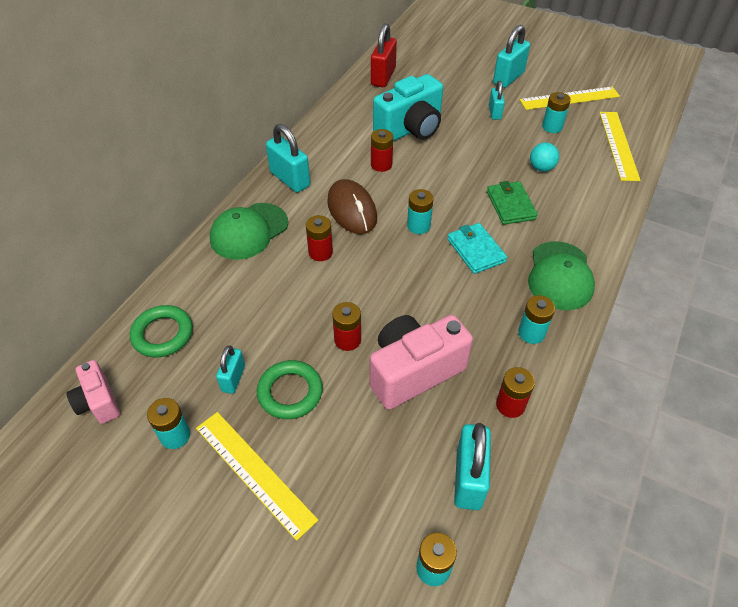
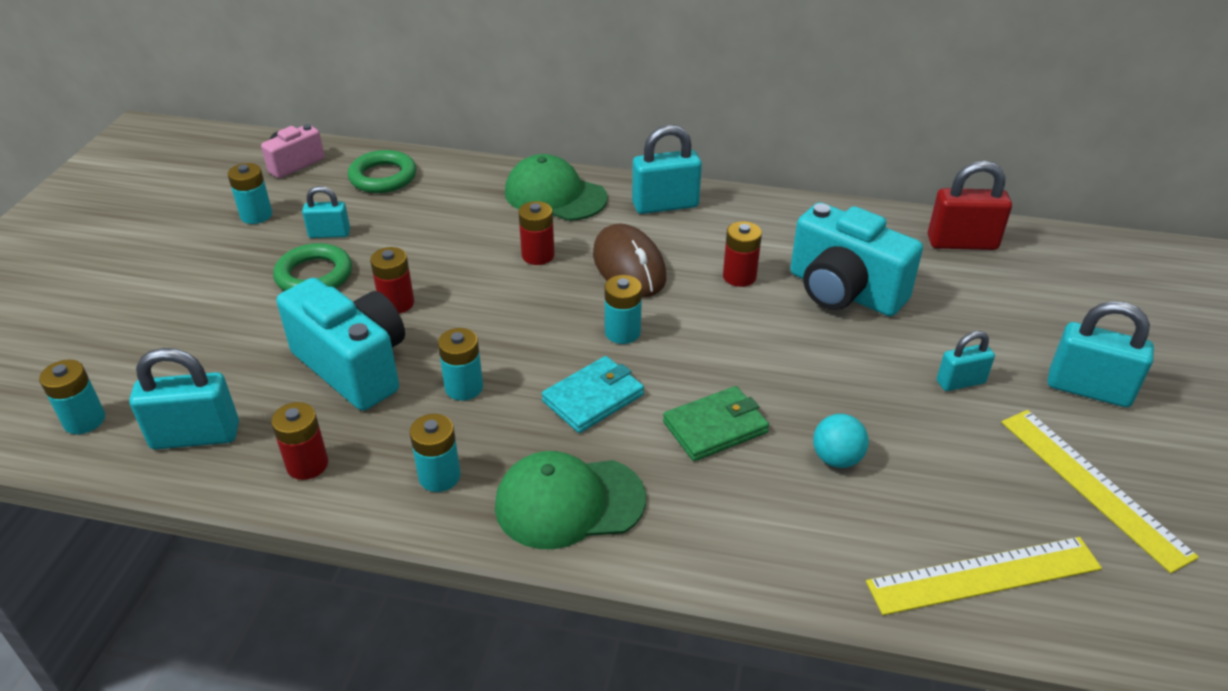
camera: 75 degrees right, 10 degrees down
yellow ruler [196,412,318,541] -> none
turquoise padlock [266,124,310,193] -> turquoise padlock turned 45 degrees clockwise [632,125,702,214]
brown mouse [327,179,377,234] -> brown mouse turned 75 degrees counterclockwise [593,224,666,297]
pink camera [370,315,473,410] -> turquoise camera [276,278,405,411]
turquoise battery [542,92,571,133] -> turquoise battery moved to [438,328,483,401]

